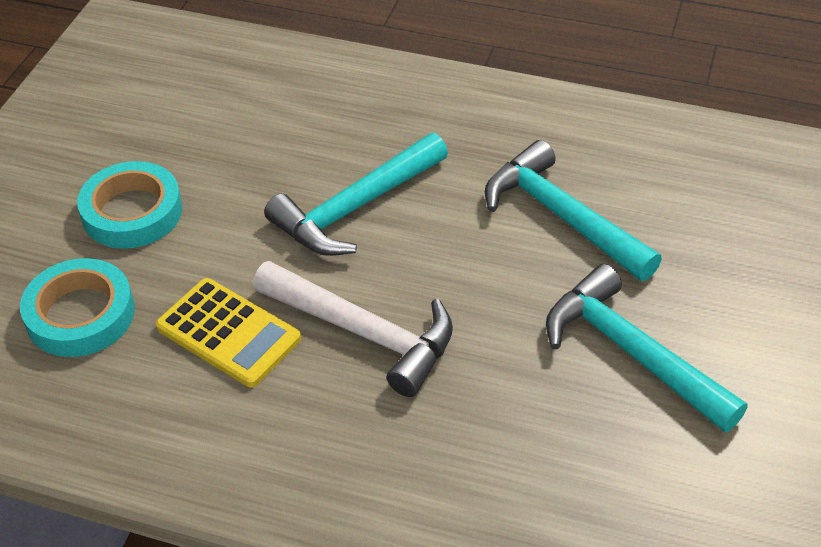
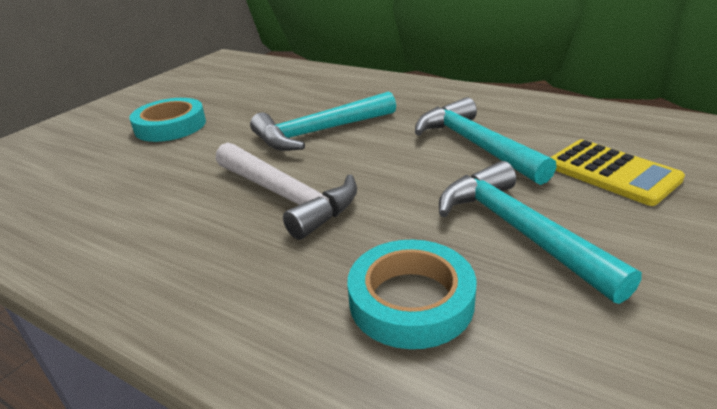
camera: 15 degrees right, 15 degrees down
turquoise tape [20,258,135,357] -> turquoise tape moved to [347,239,477,349]
yellow calculator [156,278,301,387] -> yellow calculator moved to [550,139,685,206]

